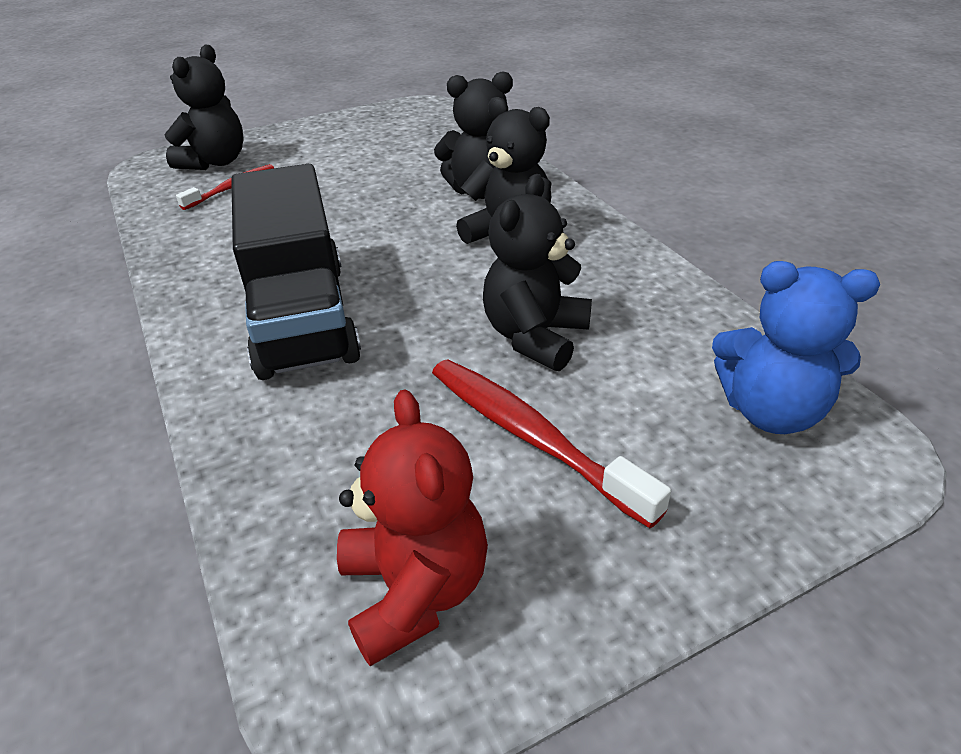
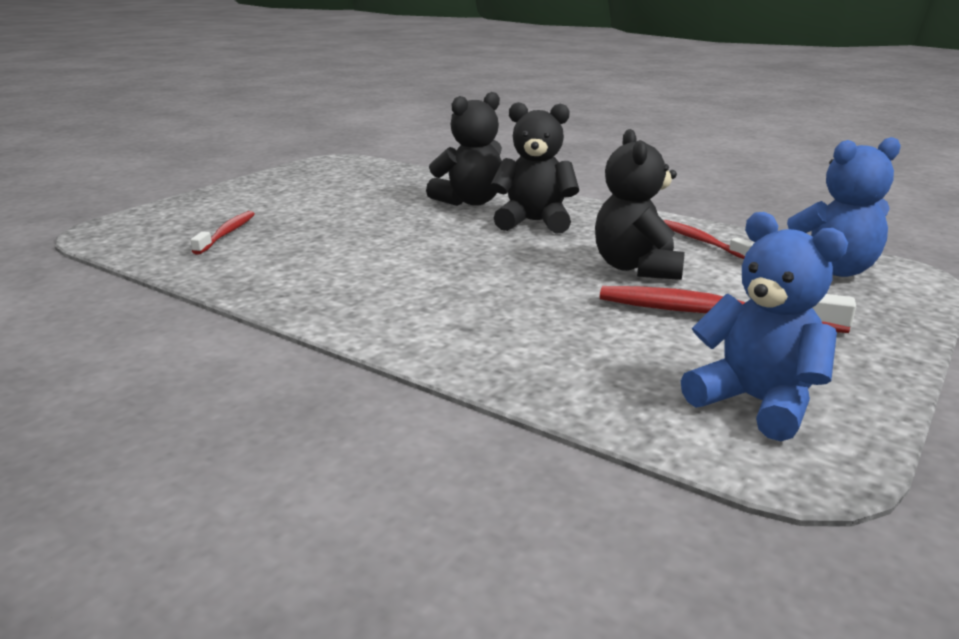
camera: 30 degrees left, 15 degrees down
black teddy bear [164,45,244,170] -> none
black truck [231,164,361,380] -> none
red teddy bear [337,389,488,666] -> blue teddy bear [681,212,848,441]
none -> red toothbrush [663,220,754,259]

